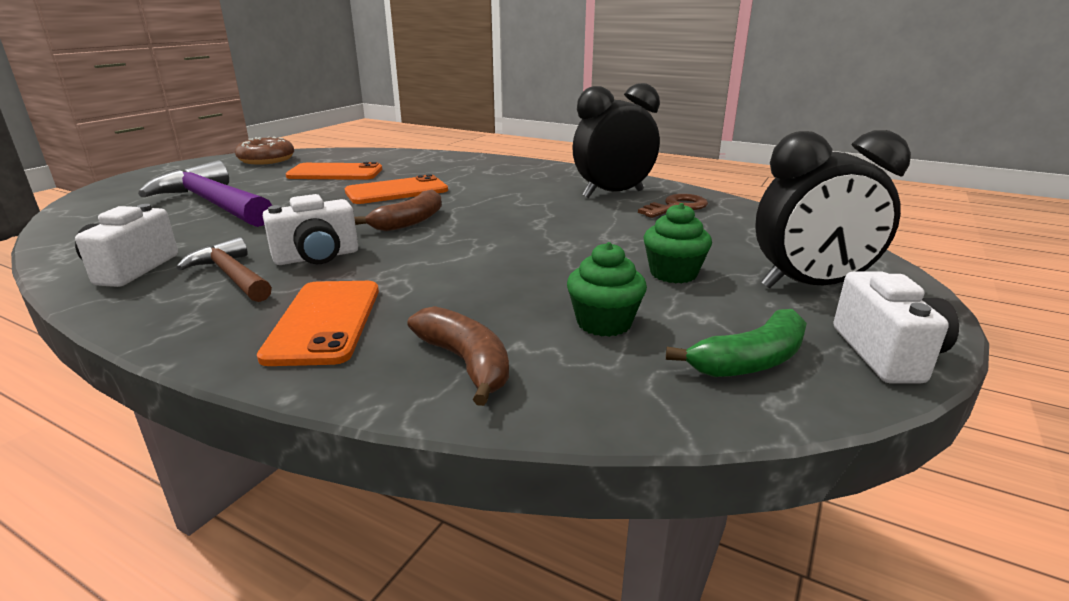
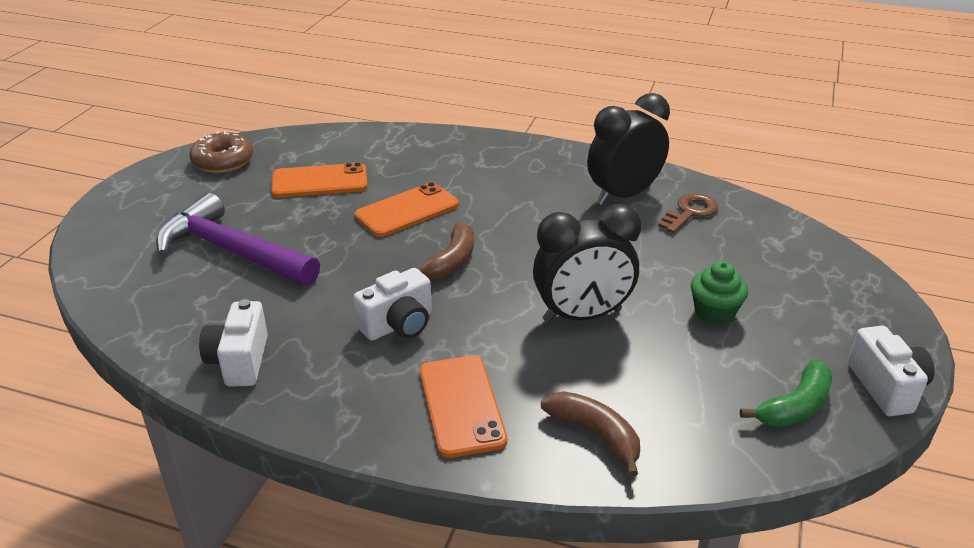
camera: 10 degrees left, 10 degrees up
brown hammer [176,237,272,302] -> none
green cupcake [567,242,647,337] -> none
black clock [755,130,911,288] -> black clock moved to [533,204,641,323]

